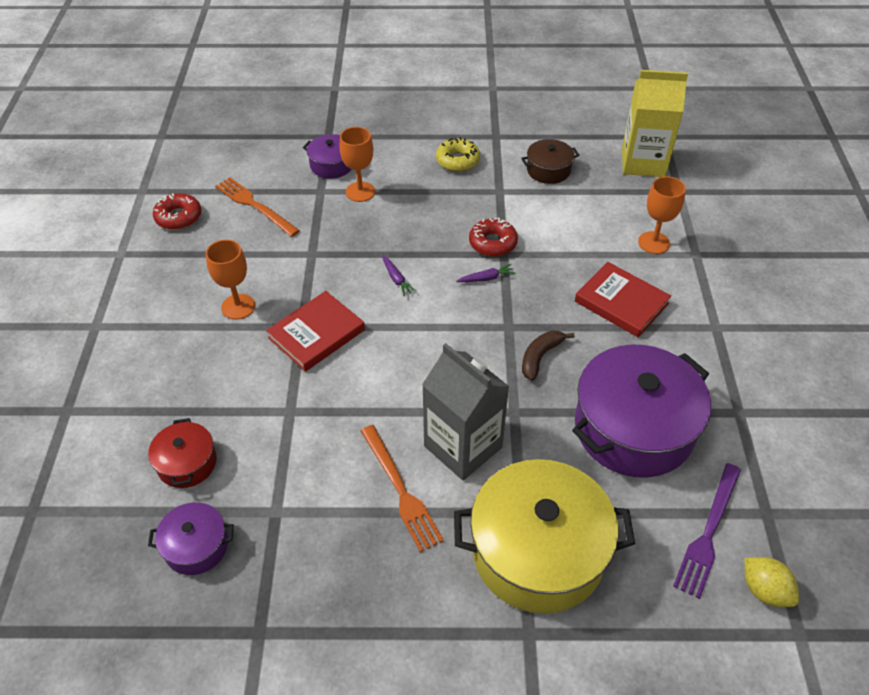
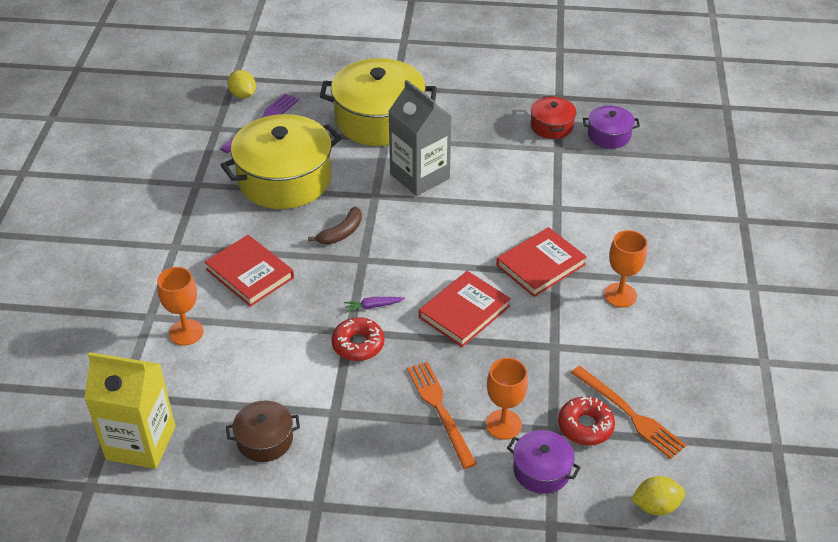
camera: 175 degrees left, 5 degrees down
red pot [148,418,217,488] -> red pot moved to [531,96,576,139]
red donut [153,193,201,230] -> red donut moved to [558,397,615,445]
orange fork [360,425,444,552] -> orange fork moved to [407,361,477,469]
purple carrot [382,256,416,296] -> red book [419,271,511,347]
yellow donut [436,137,480,172] -> none
purple pot [572,344,711,478] -> yellow pot [221,114,342,209]
none -> yellow lemon [631,476,686,516]

